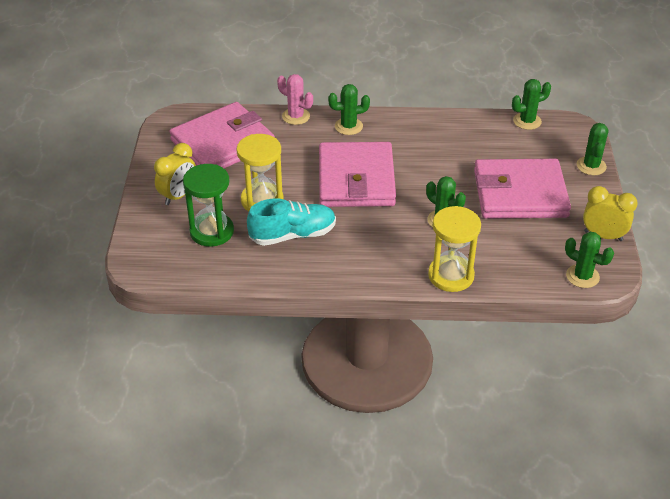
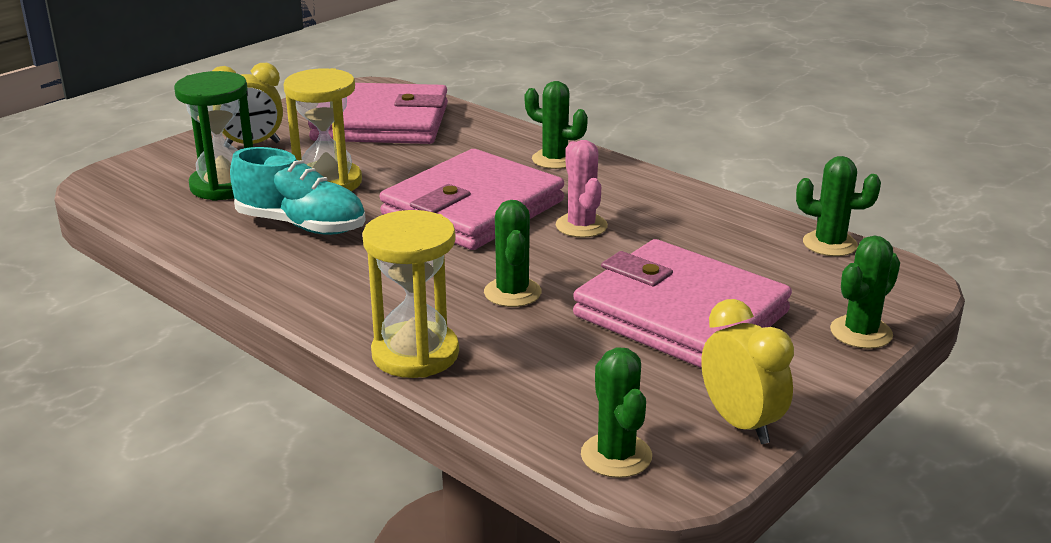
camera: 40 degrees right, 15 degrees down
pink cactus [277,74,313,125] -> pink cactus moved to [556,140,608,238]

